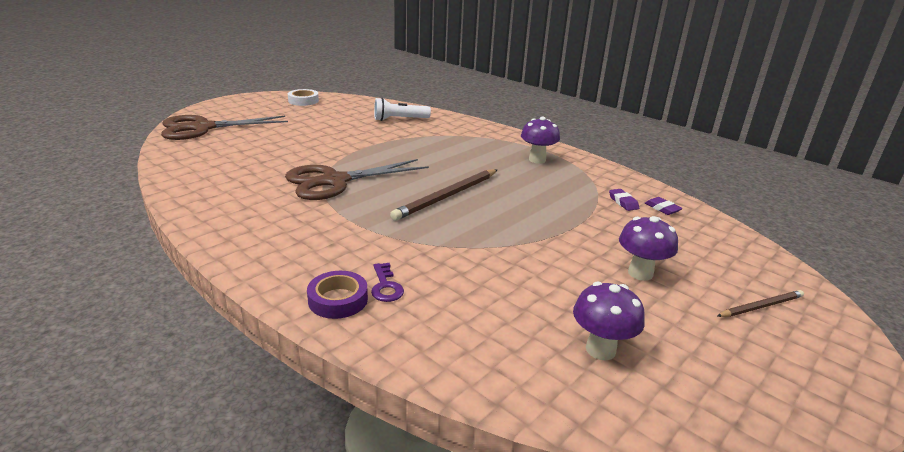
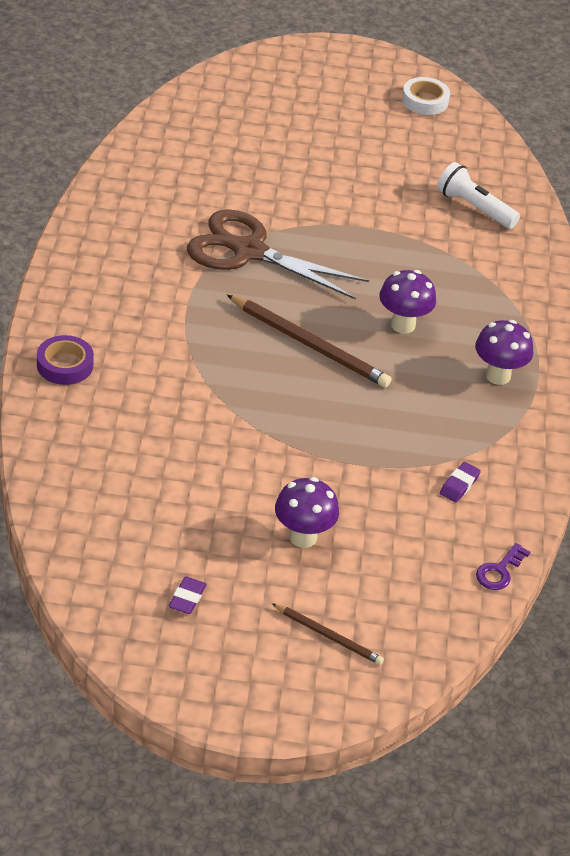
camera: 50 degrees right, 15 degrees up
brown scissors [161,115,288,140] -> none
purple key [371,263,404,302] -> purple key moved to [476,543,531,590]
brown pencil [390,169,498,221] -> brown pencil turned 150 degrees counterclockwise [227,295,392,388]
purple mushroom [573,281,645,360] -> purple mushroom moved to [379,270,436,334]
purple eraser [645,197,683,215] -> purple eraser moved to [168,577,207,614]

